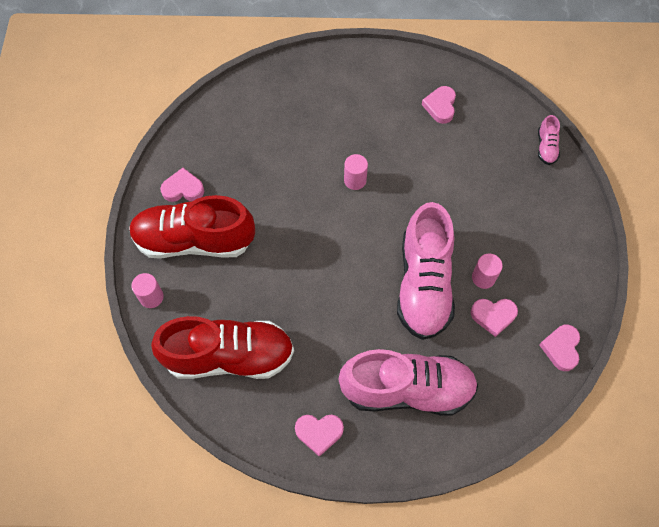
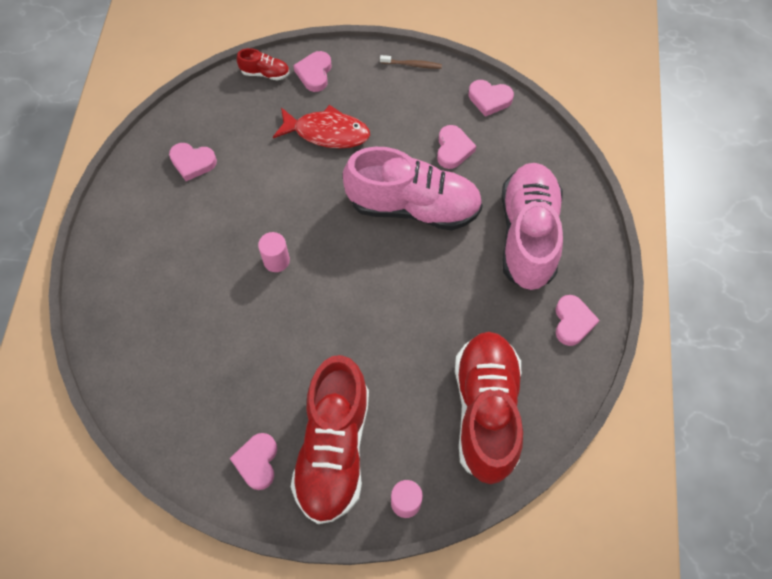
camera: 85 degrees left, 0 degrees up
pink cylinder [472,254,503,289] -> none
pink shoe [538,115,560,165] -> red shoe [237,48,290,80]
none -> red fish [273,105,370,148]
none -> pink heart [293,51,331,92]
none -> brown toothbrush [380,55,442,69]

